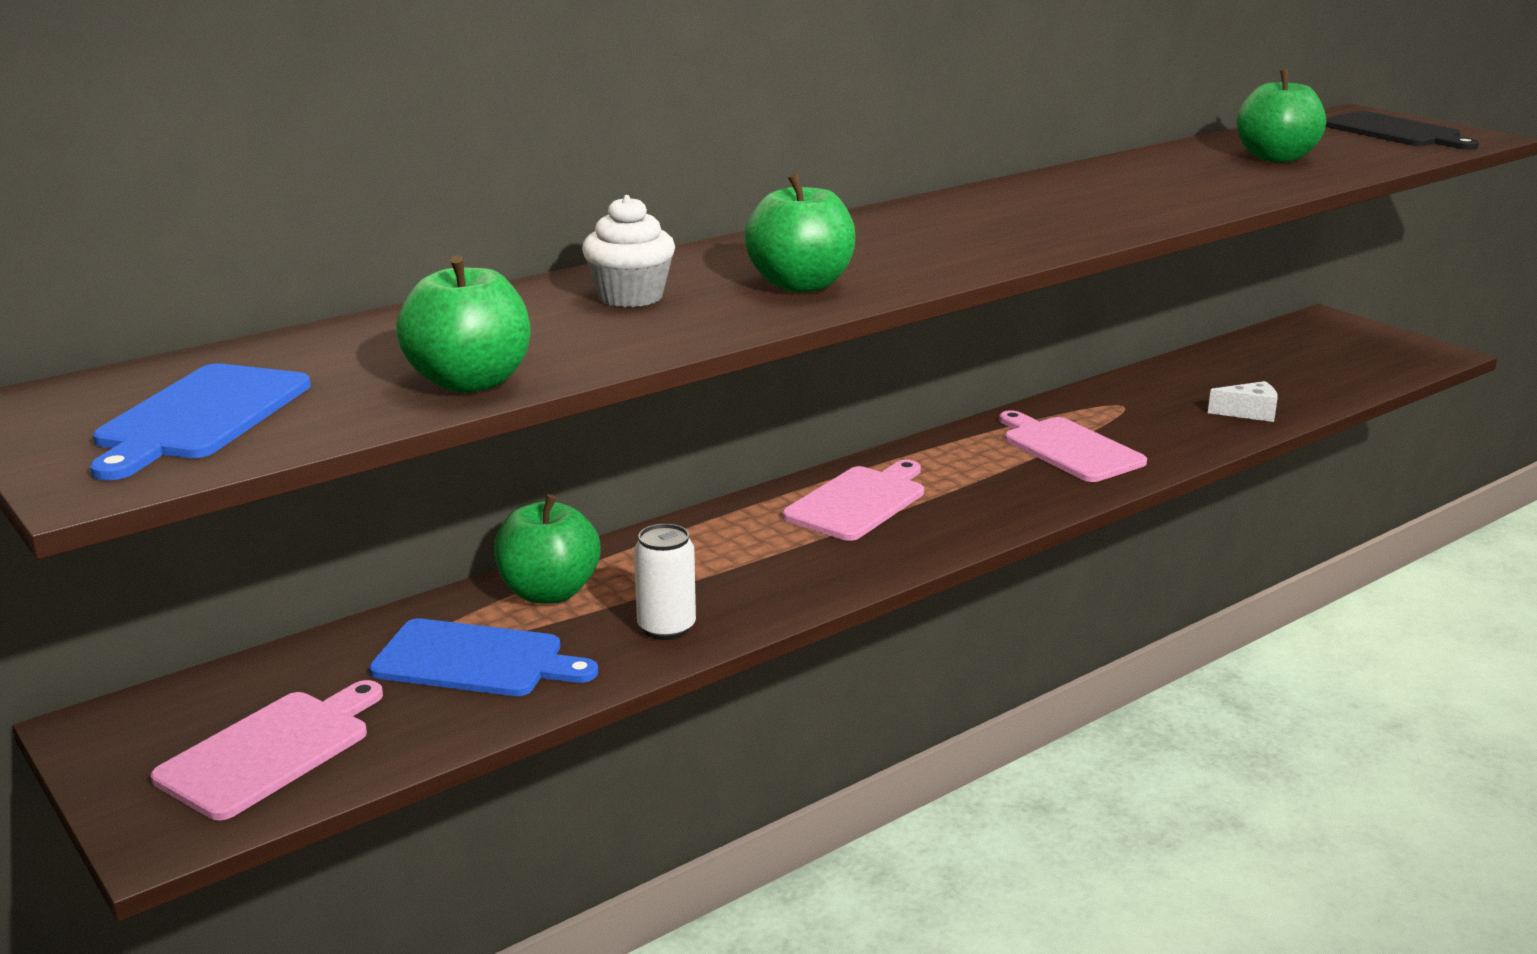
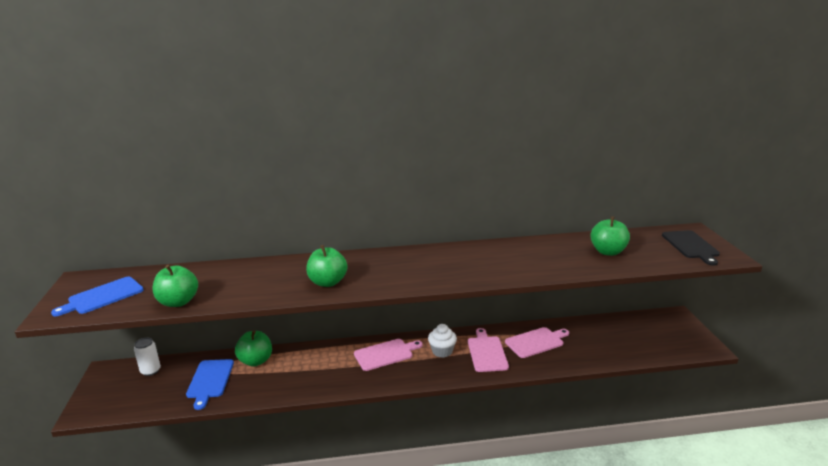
camera: 30 degrees right, 0 degrees up
pink cutting board [151,680,383,820] -> pink cutting board moved to [505,327,569,358]
blue cutting board [369,618,598,696] -> blue cutting board turned 45 degrees clockwise [186,359,234,410]
white cupcake [582,195,675,307] -> white cupcake moved to [428,324,457,358]
white can [634,524,696,640] -> white can moved to [134,337,161,376]
white cheese [1208,381,1278,422] -> none

